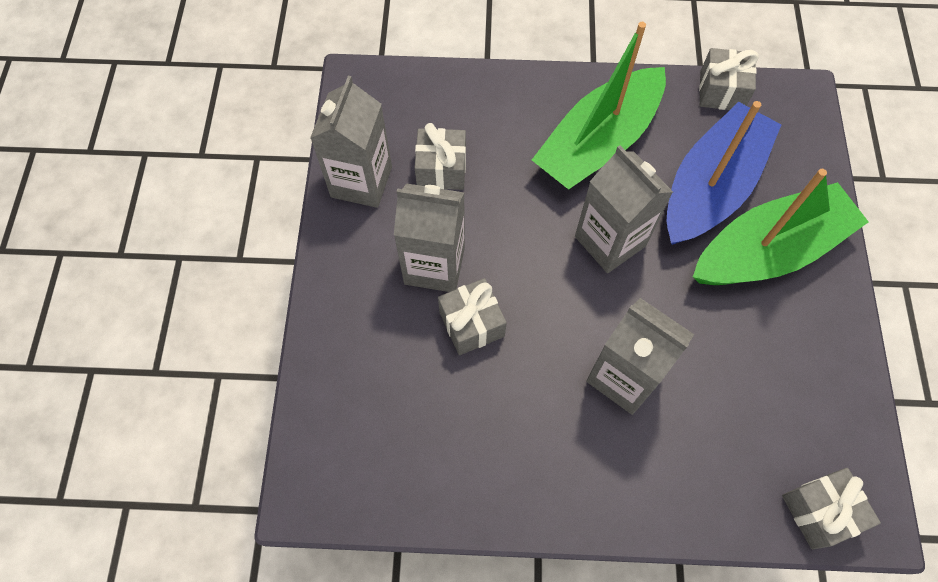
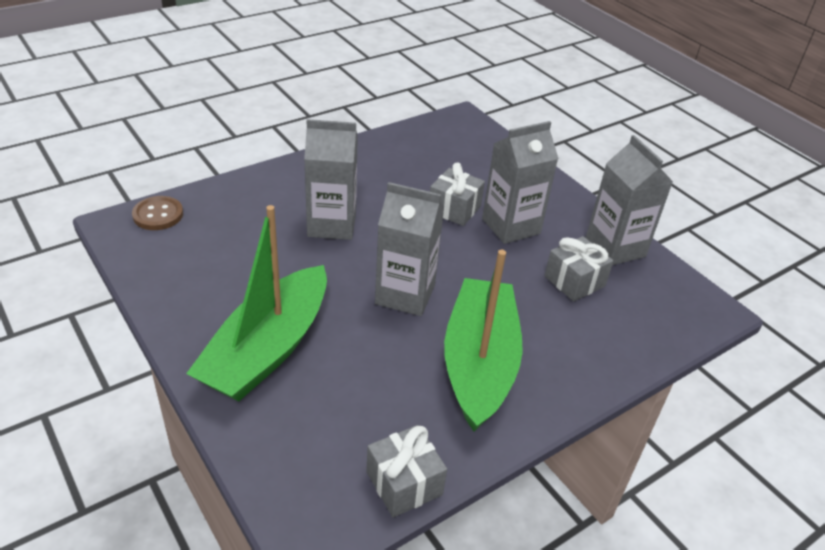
camera: 140 degrees right, 25 degrees down
blue boat [667,101,781,245] -> none
grey gift [782,468,881,549] -> brown button [132,196,183,230]

